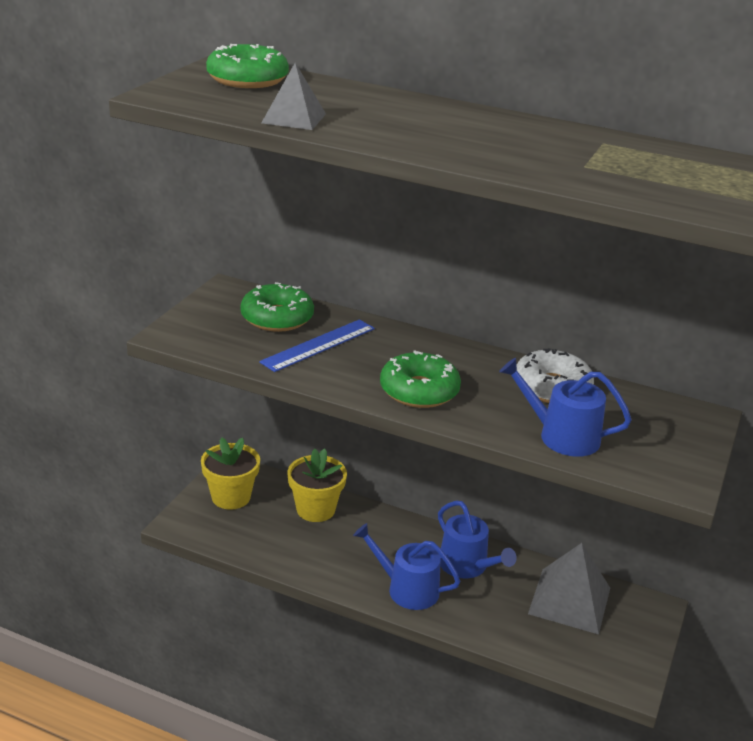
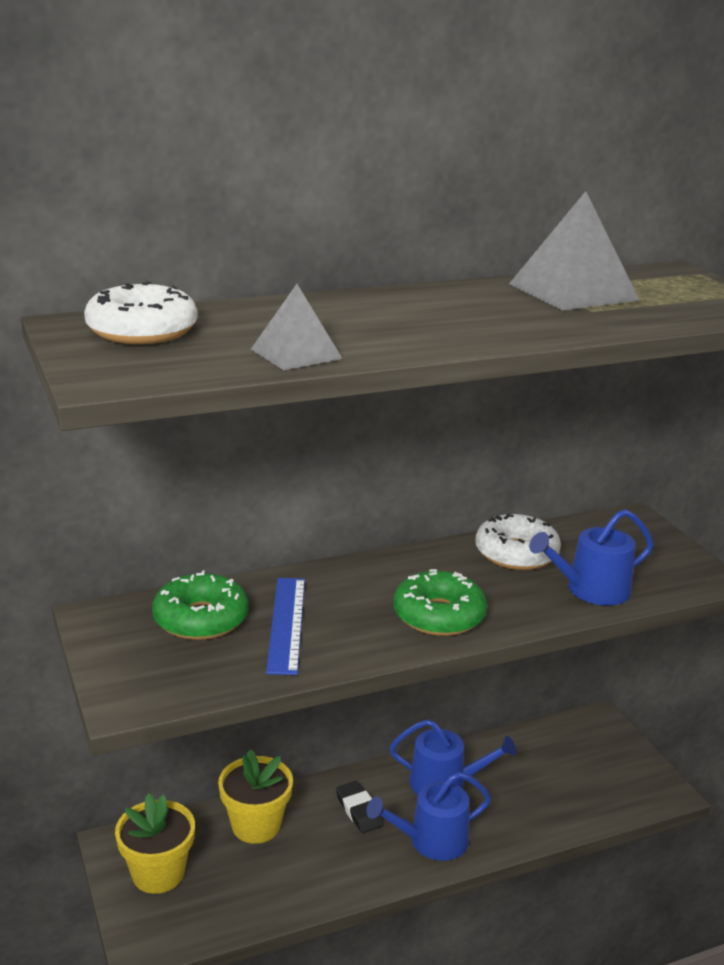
camera: 45 degrees left, 5 degrees down
green donut [206,44,289,88] -> white donut [84,281,197,344]
grey pyramid [528,543,610,634] -> grey pyramid moved to [509,191,640,311]
none -> black eraser [336,781,384,833]

